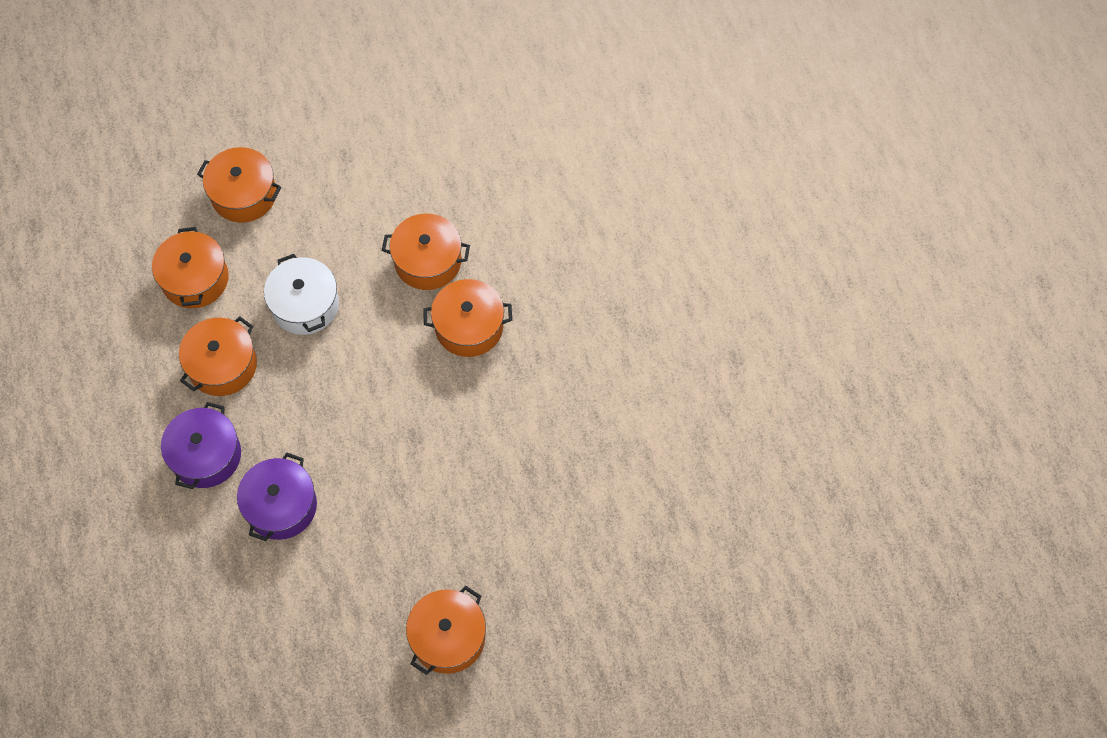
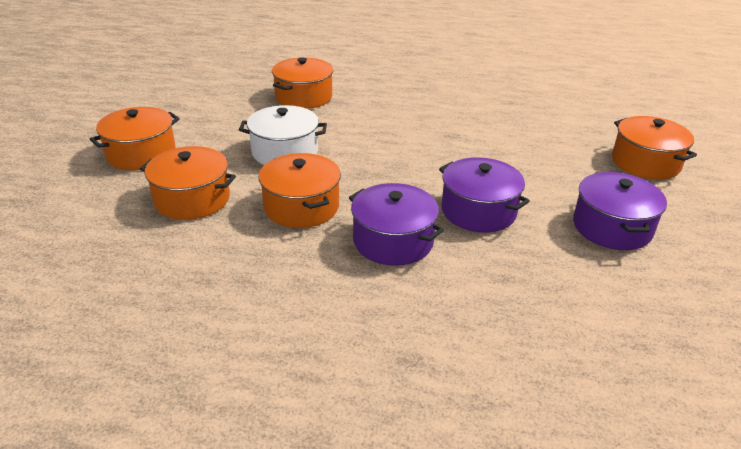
camera: 65 degrees left, 30 degrees down
orange pot [423,279,512,357] -> none
none -> purple pot [573,172,667,250]

